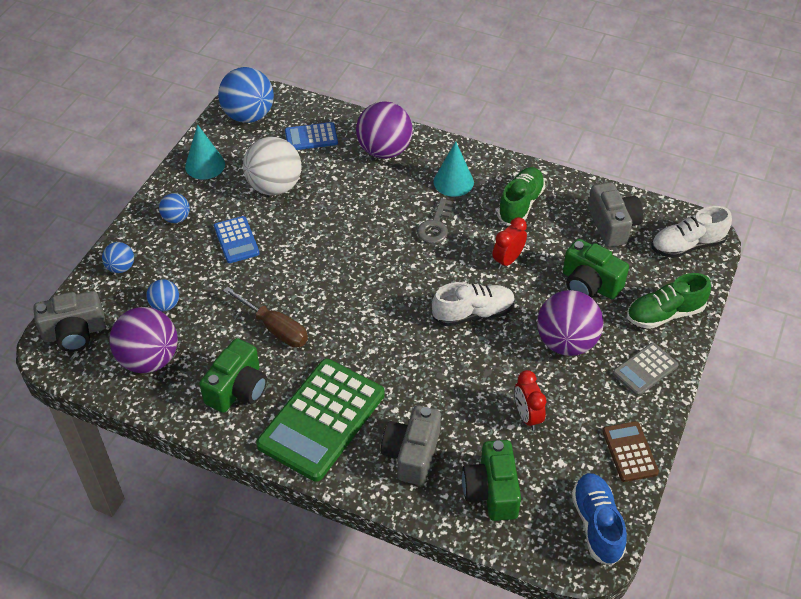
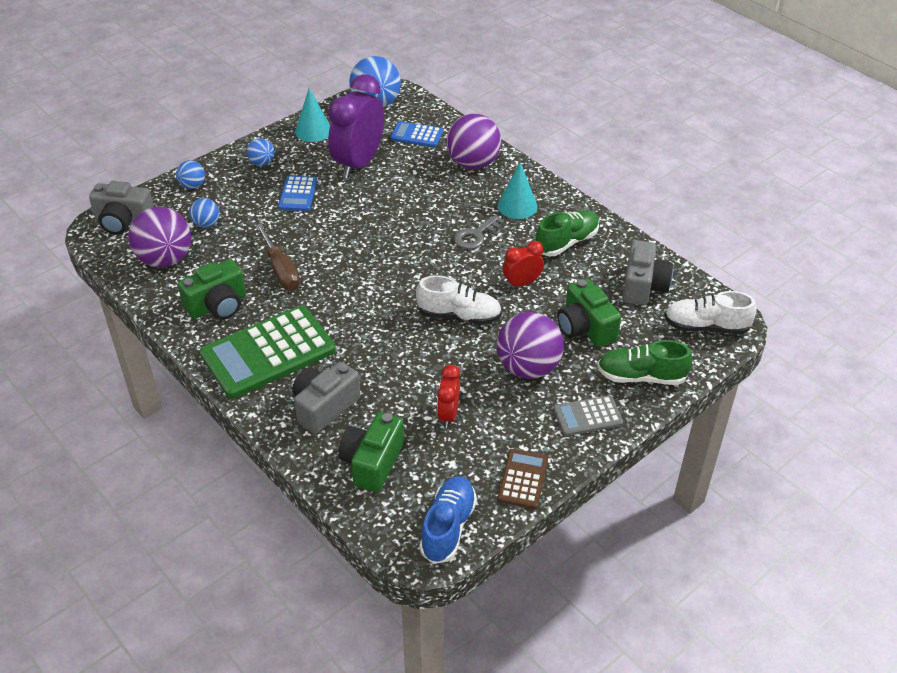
camera: 25 degrees right, 5 degrees down
white ball [243,137,302,195] -> purple clock [328,74,384,178]

